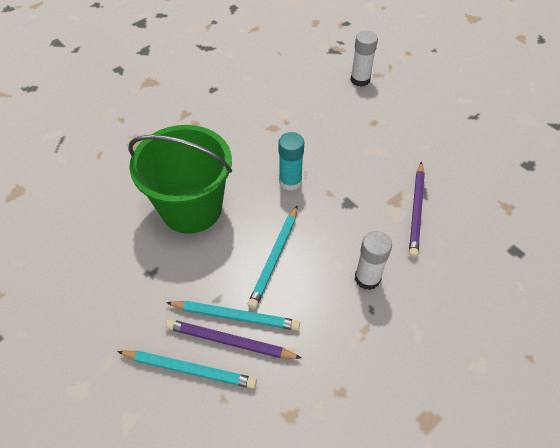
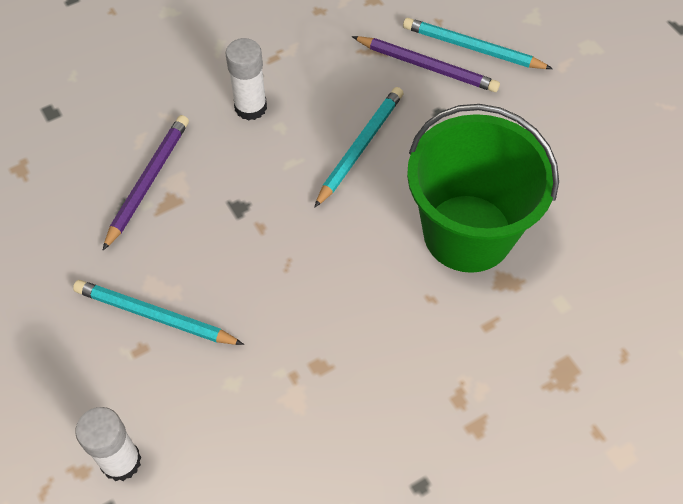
camera: 170 degrees left, 5 degrees up
turquoise pencil [166,301,300,330] -> turquoise pencil moved to [73,280,244,345]
turquoise glue stick [279,132,304,191] -> none

